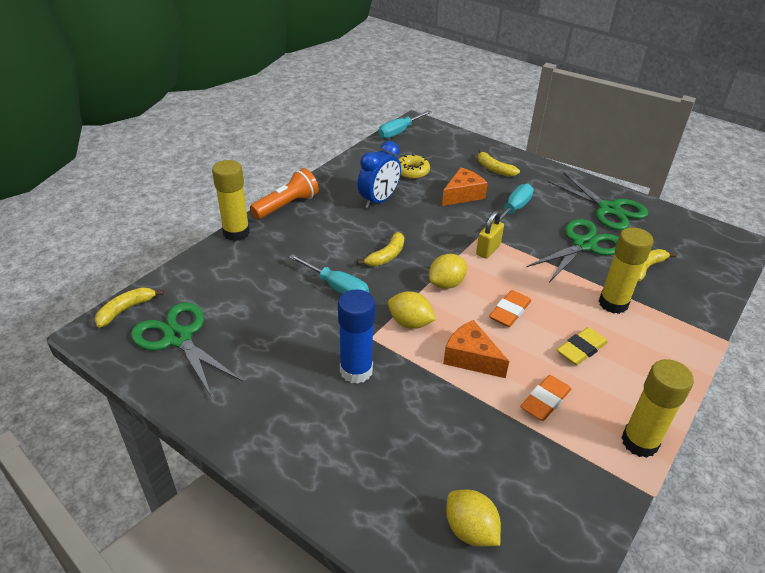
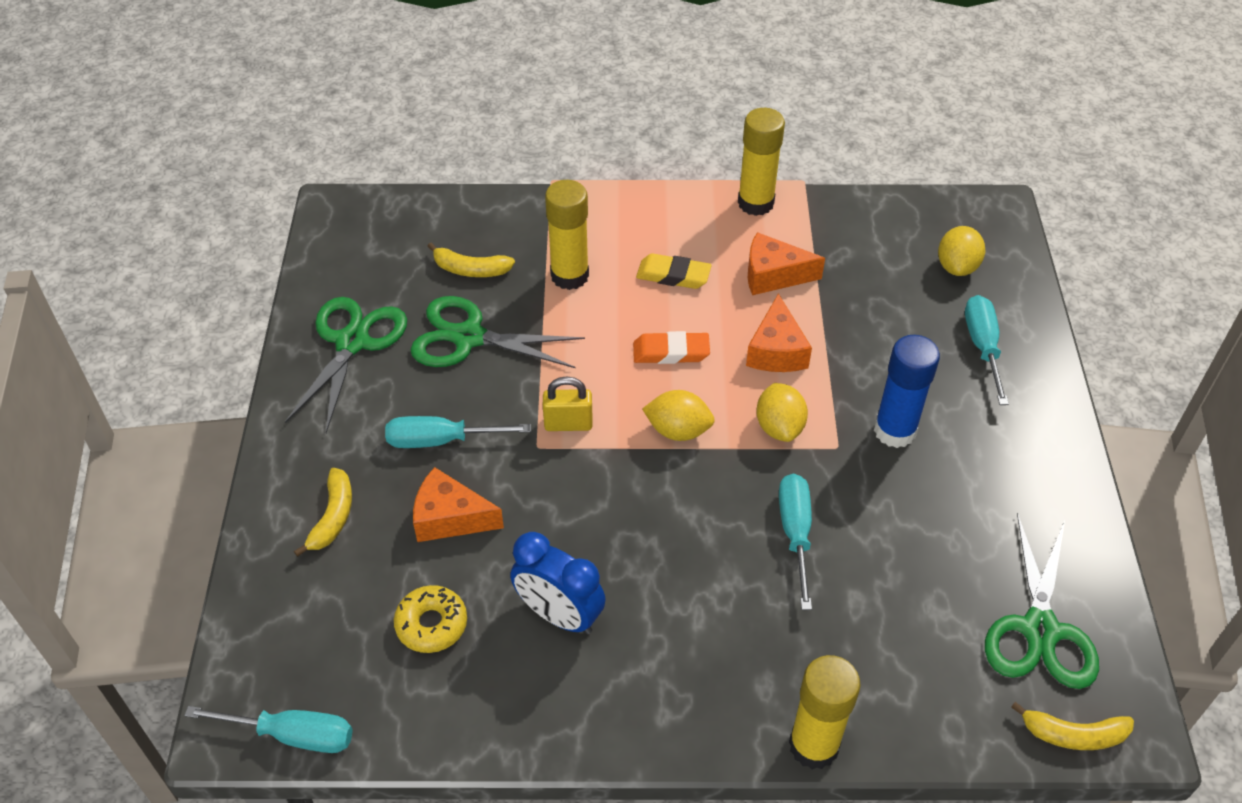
camera: 125 degrees left, 10 degrees up
orange flashlight [250,168,319,219] -> none
yellow banana [357,232,404,266] -> none
blue clock [358,141,401,209] -> blue clock turned 150 degrees counterclockwise [510,532,606,634]
orange eraser [520,375,571,421] -> orange cheese [748,232,825,295]
none -> turquoise screwdriver [965,295,1009,405]

